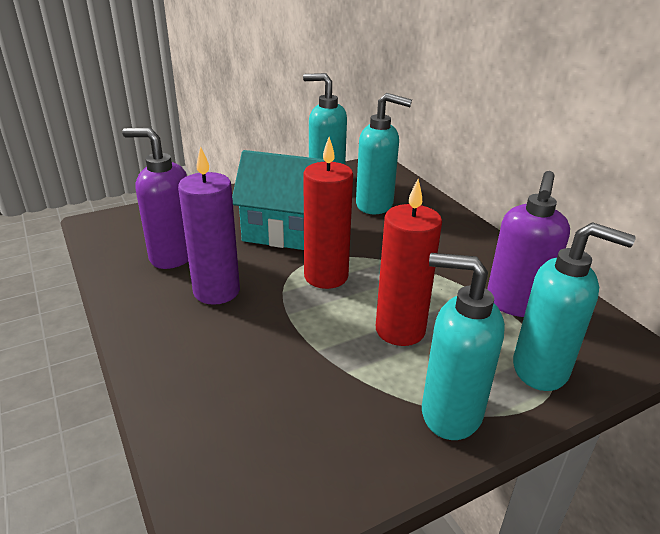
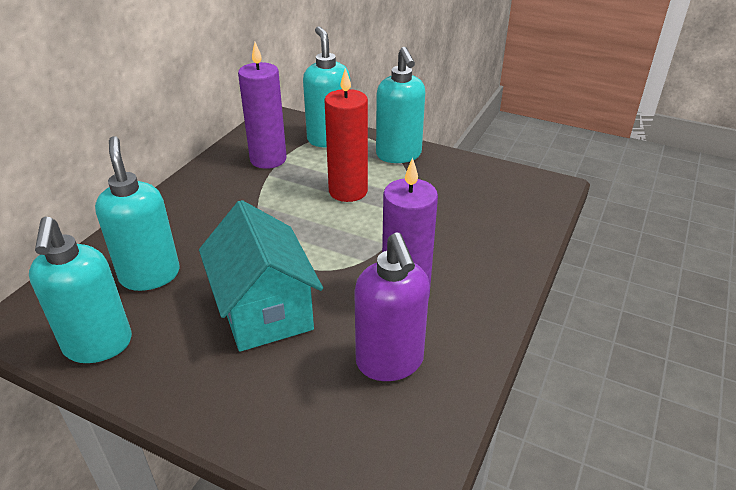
camera: 125 degrees left, 5 degrees up
red candle [303,137,353,289] -> none
purple soap dispenser [487,171,570,317] -> purple candle [238,42,287,169]

